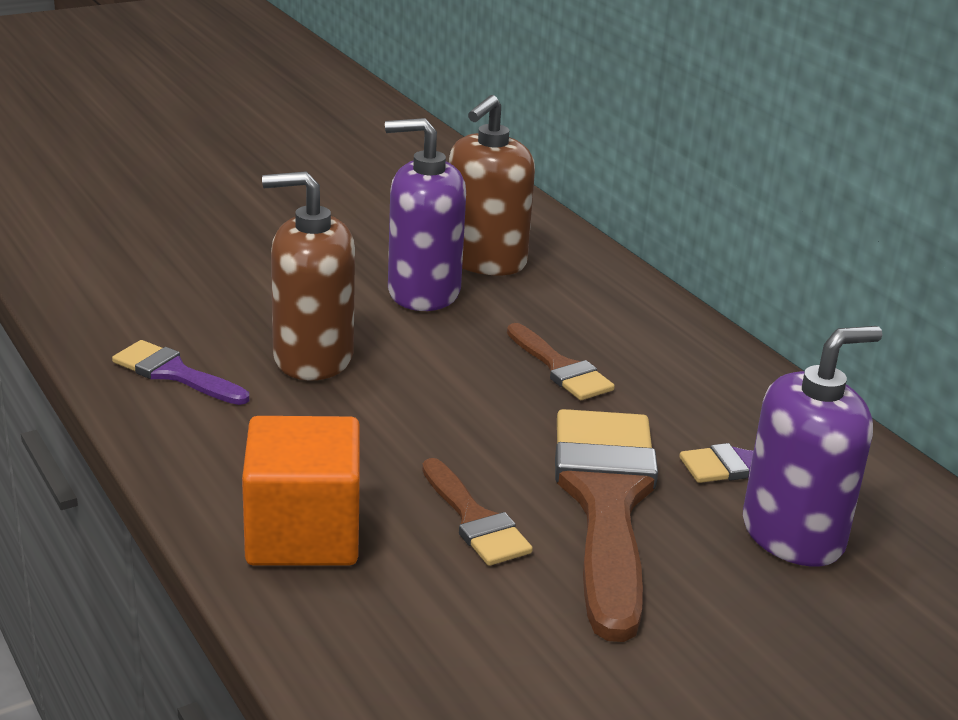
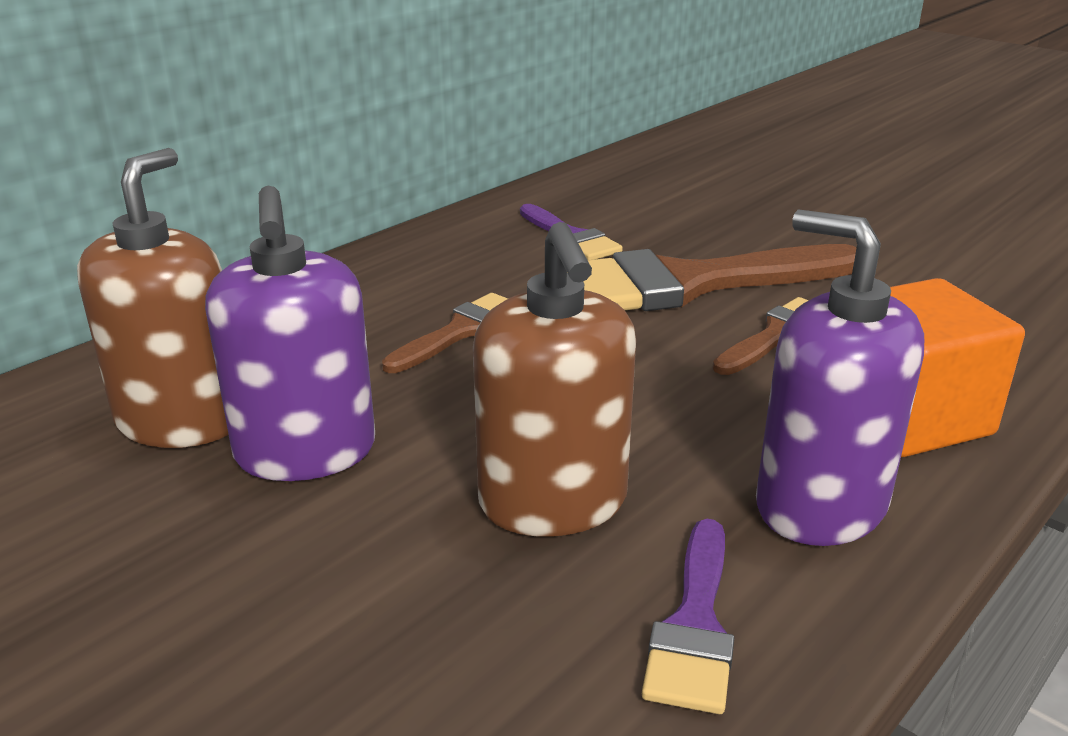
camera: 105 degrees left, 0 degrees up
brown soap dispenser [449,95,535,275] -> brown soap dispenser turned 90 degrees counterclockwise [77,148,229,448]
purple soap dispenser [743,326,883,566] -> purple soap dispenser moved to [756,209,924,546]

